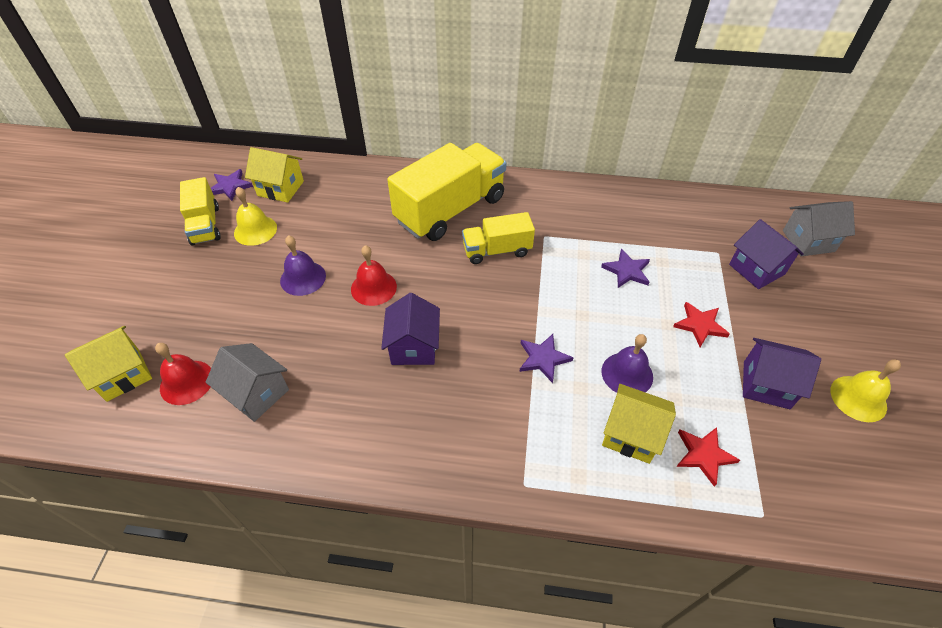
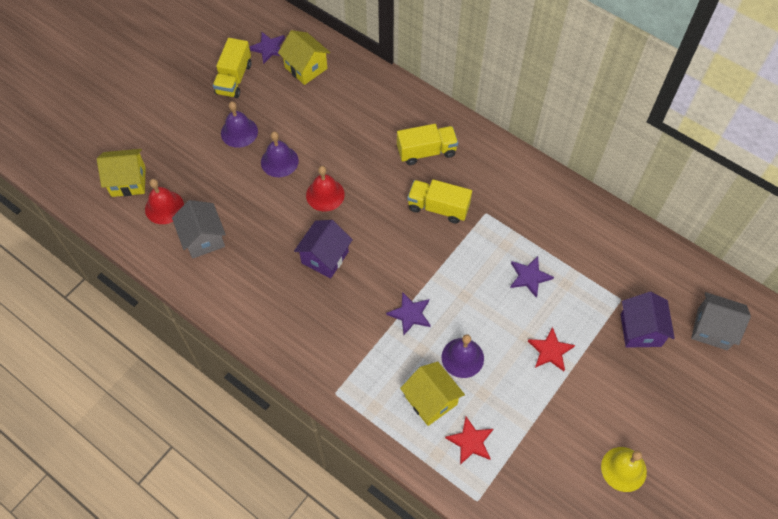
camera: 30 degrees right, 10 degrees up
yellow bell [234,187,277,246] -> none
yellow truck [387,143,507,241] -> yellow truck [397,124,458,165], size x0.55
purple house [743,338,821,409] -> none
none -> purple bell [221,101,258,148]

